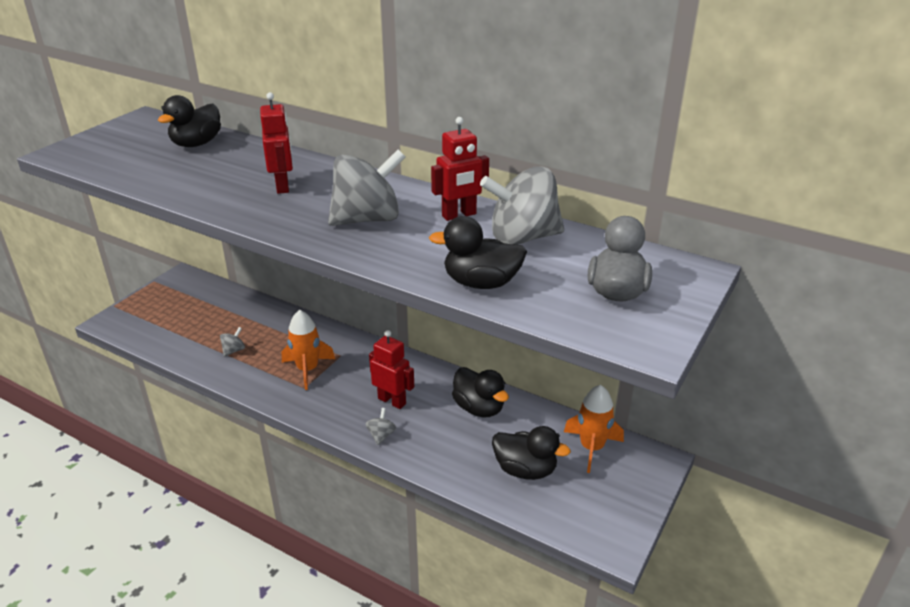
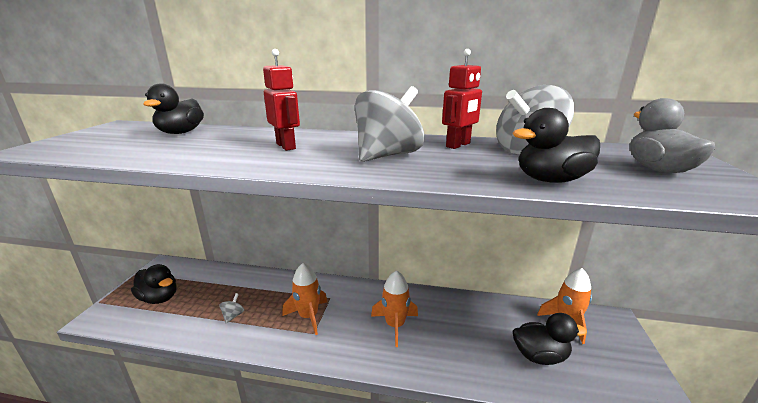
camera: 20 degrees left, 10 degrees down
grey spinning top [365,408,396,445] -> none
red robot [369,330,414,409] -> orange rocket [371,270,418,347]
black duck [452,367,509,417] -> black duck moved to [131,264,177,304]

